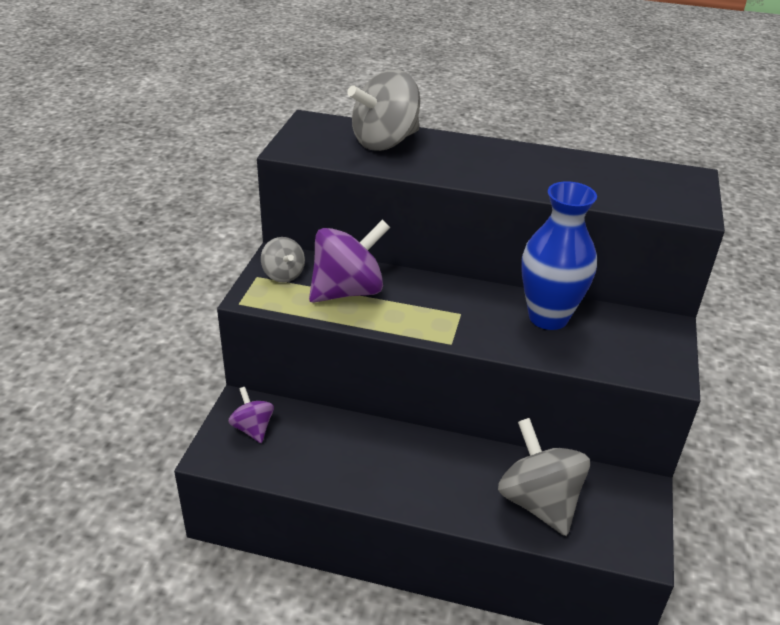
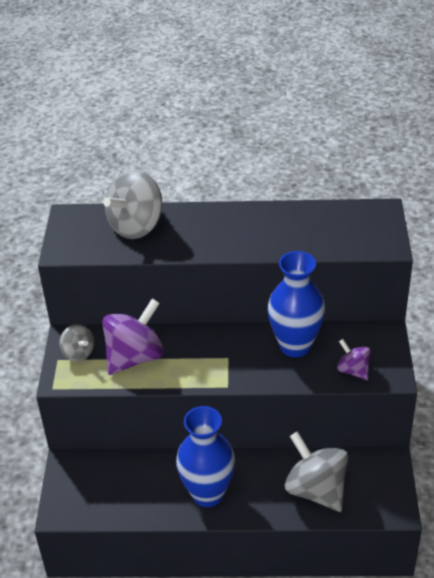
camera: 10 degrees left, 5 degrees up
purple spinning top [228,387,274,443] -> purple spinning top moved to [337,339,371,380]
none -> blue vase [176,406,235,507]

